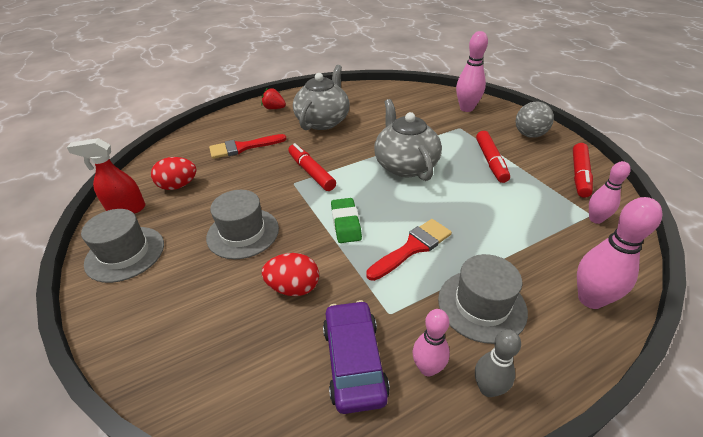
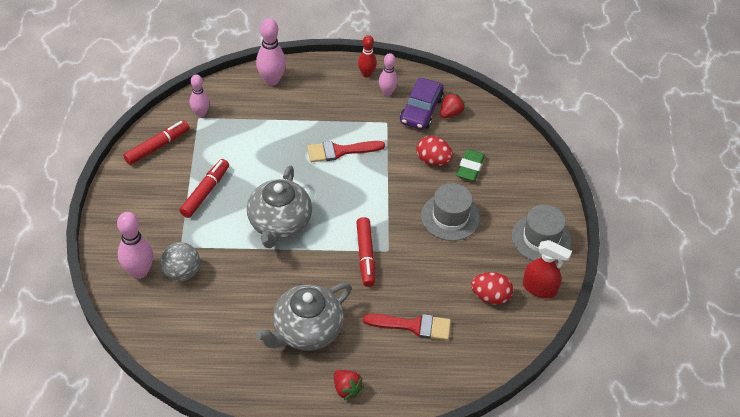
camera: 155 degrees left, 10 degrees up
green eraser [331,198,362,243] -> green eraser moved to [456,149,485,181]
grey hat [438,254,528,344] -> none
grey bowling pin [475,329,521,397] -> red bowling pin [358,35,377,78]
grey ball [515,102,554,138] -> grey ball moved to [160,242,200,281]
none -> red strawberry [440,92,466,118]

